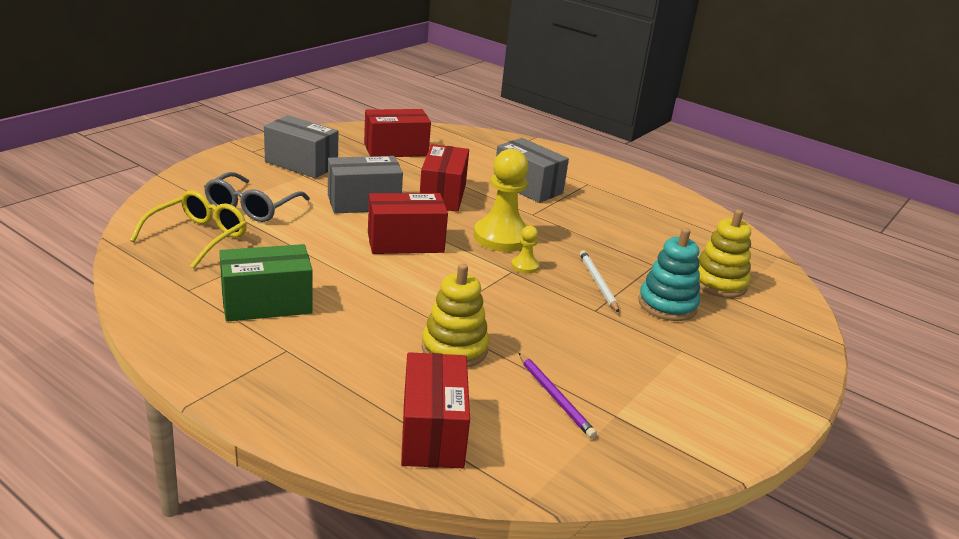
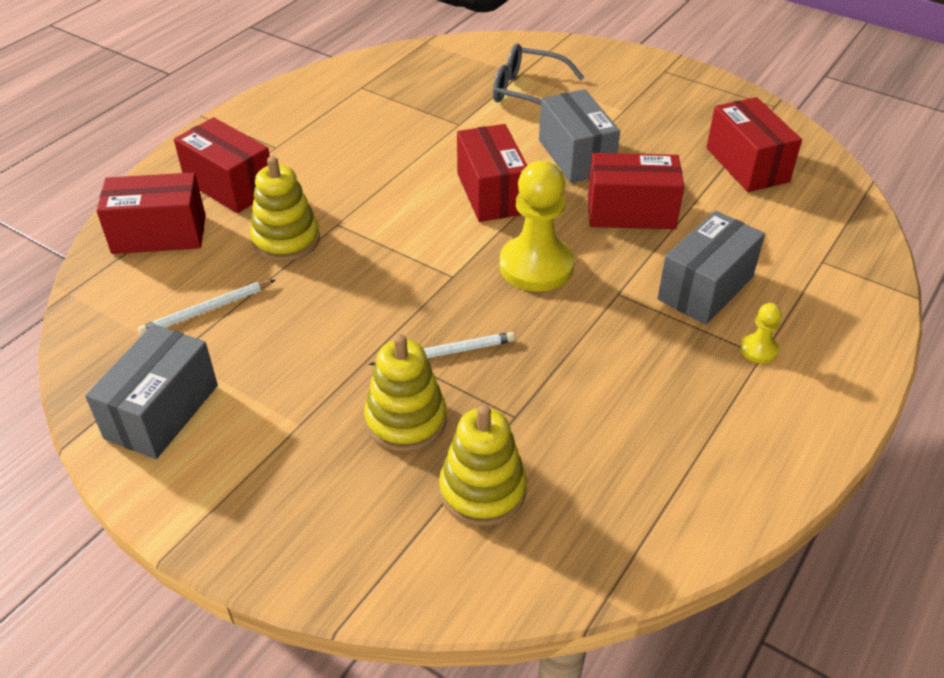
camera: 90 degrees right, 15 degrees up
yellow glasses [130,190,247,269] -> none
green box [219,244,313,322] -> none
grey box [264,115,338,178] -> grey box moved to [85,324,218,459]
yellow pawn [511,226,539,274] -> yellow pawn moved to [740,303,782,364]
purple pencil [519,353,597,439] -> white pencil [138,280,275,336]
turquoise stacking toy [638,228,700,321] -> yellow stacking toy [364,334,447,452]
none -> red box [174,117,270,213]

